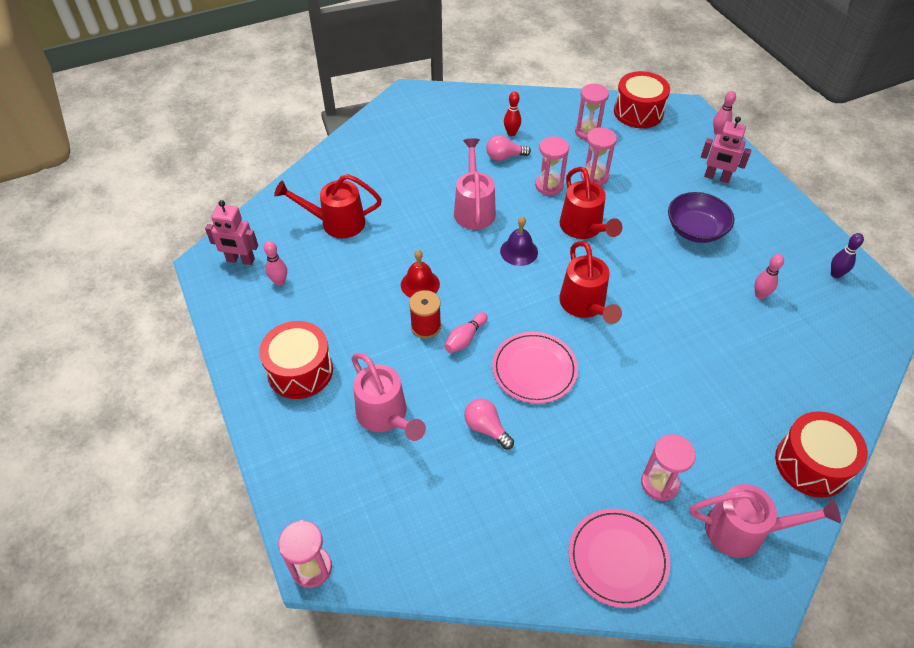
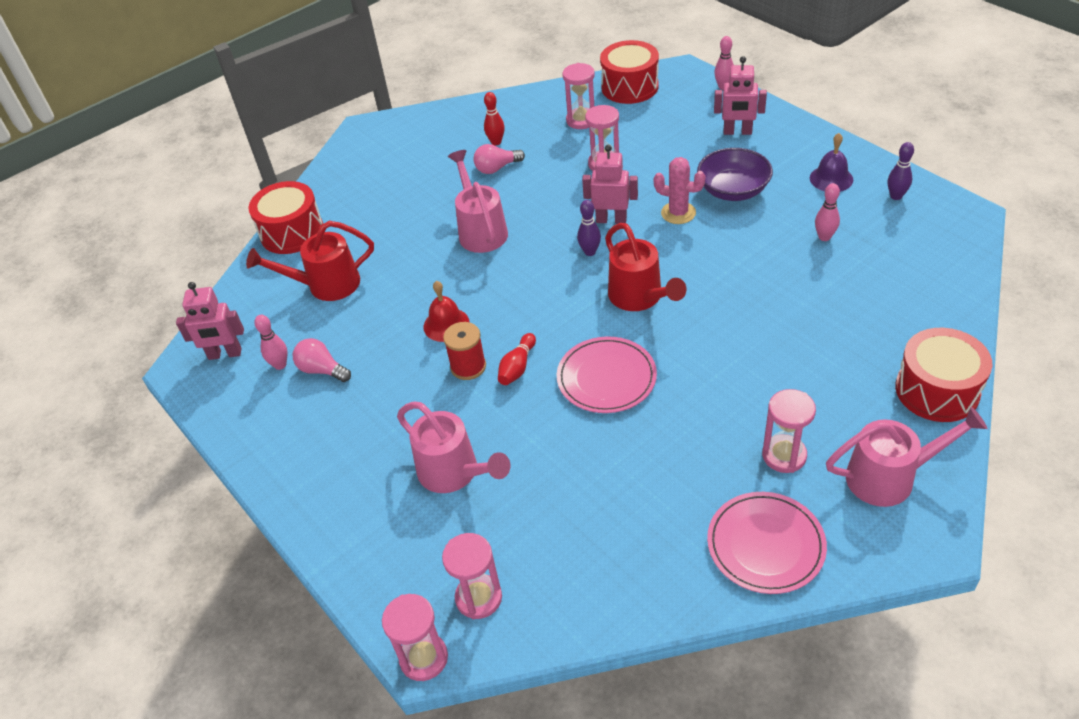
camera: 10 degrees left, 5 degrees down
red drum [259,321,333,399] -> red drum moved to [248,181,323,254]
pink bowling pin [444,312,487,353] -> red bowling pin [498,333,536,385]
pink light bulb [464,398,514,449] -> pink light bulb moved to [293,338,351,382]
purple bell [500,216,538,266] -> purple bell moved to [810,133,853,192]
pink hourglass [535,136,569,195] -> pink hourglass moved to [442,533,502,619]
red watering can [560,167,622,239] -> pink robot [582,145,638,224]
none -> purple bowling pin [577,200,601,256]
none -> pink cactus [654,157,706,224]

